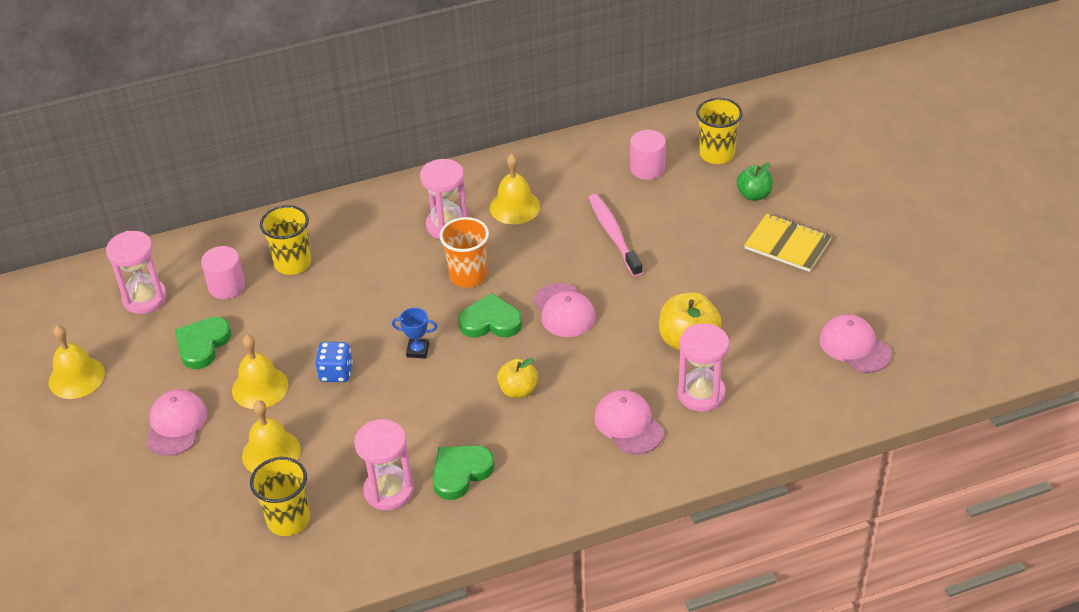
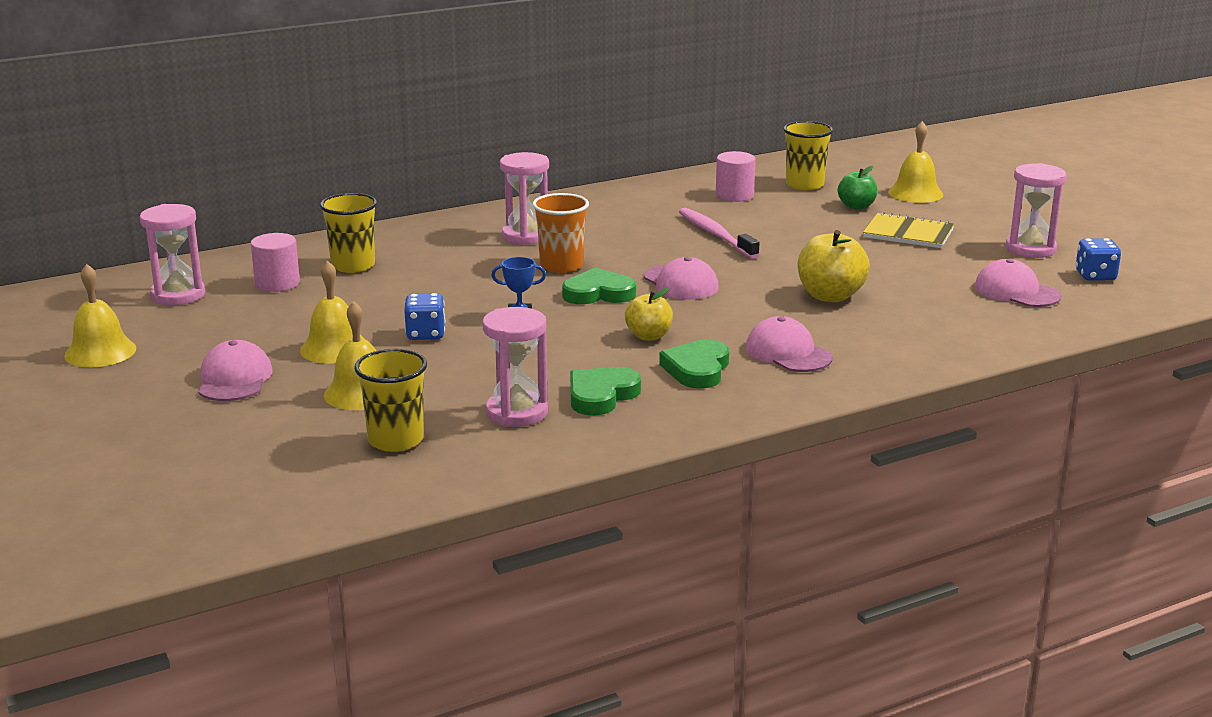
camera: 10 degrees left, 20 degrees down
green heart [175,317,231,369] -> green heart moved to [659,339,729,389]
yellow bell [490,154,540,224] -> yellow bell moved to [888,121,943,203]
pink hourglass [678,323,729,412] -> pink hourglass moved to [1006,163,1067,258]
none -> blue dice [1075,238,1121,281]

